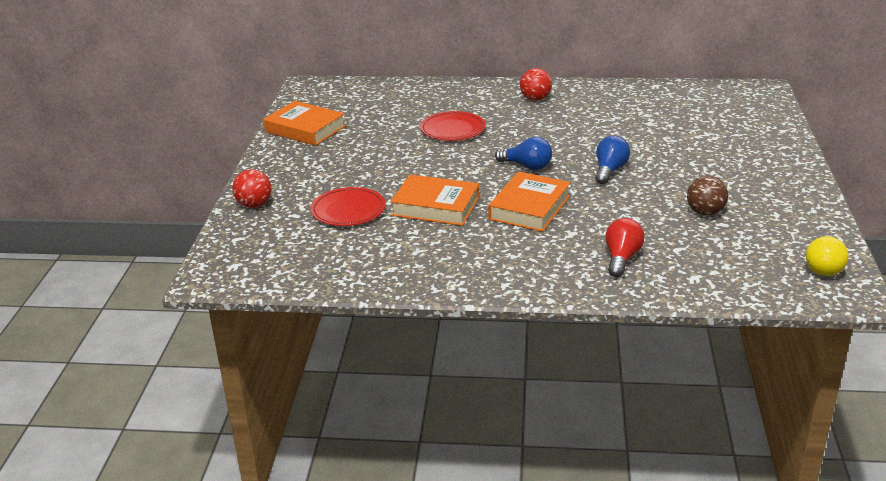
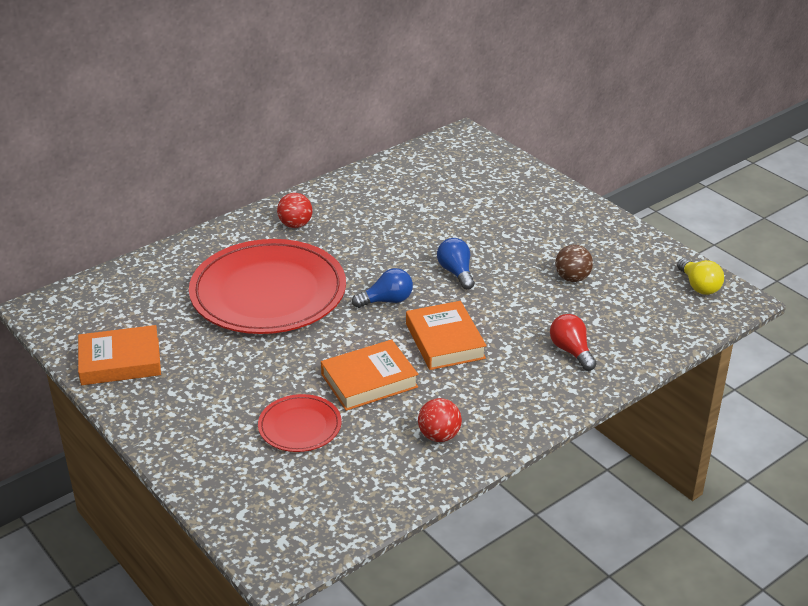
camera: 45 degrees left, 5 degrees up
red ball [233,169,271,208] -> red ball moved to [418,398,462,442]
red plate [420,111,486,141] -> red plate [189,239,346,334], size x2.13

